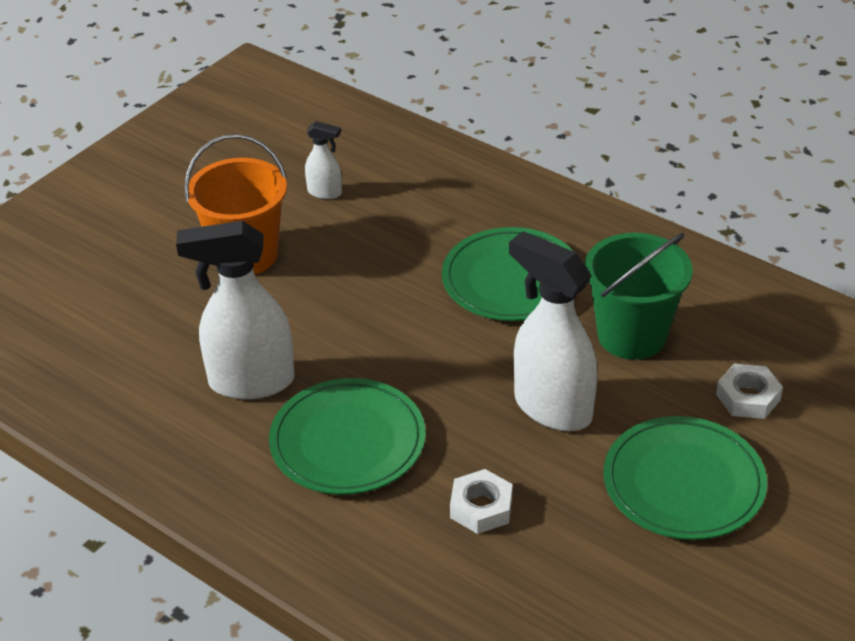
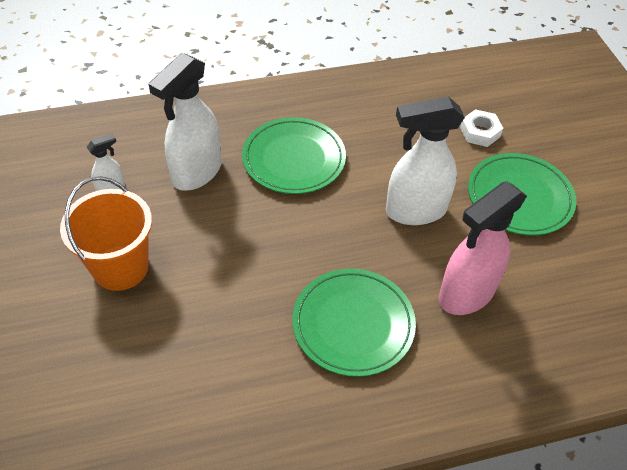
camera: 55 degrees left, 10 degrees up
white spray bottle [176,221,295,400] -> white spray bottle moved to [149,53,222,191]
white nut [450,469,513,534] -> pink spray bottle [439,181,527,315]
green bucket [585,233,693,360] -> none

